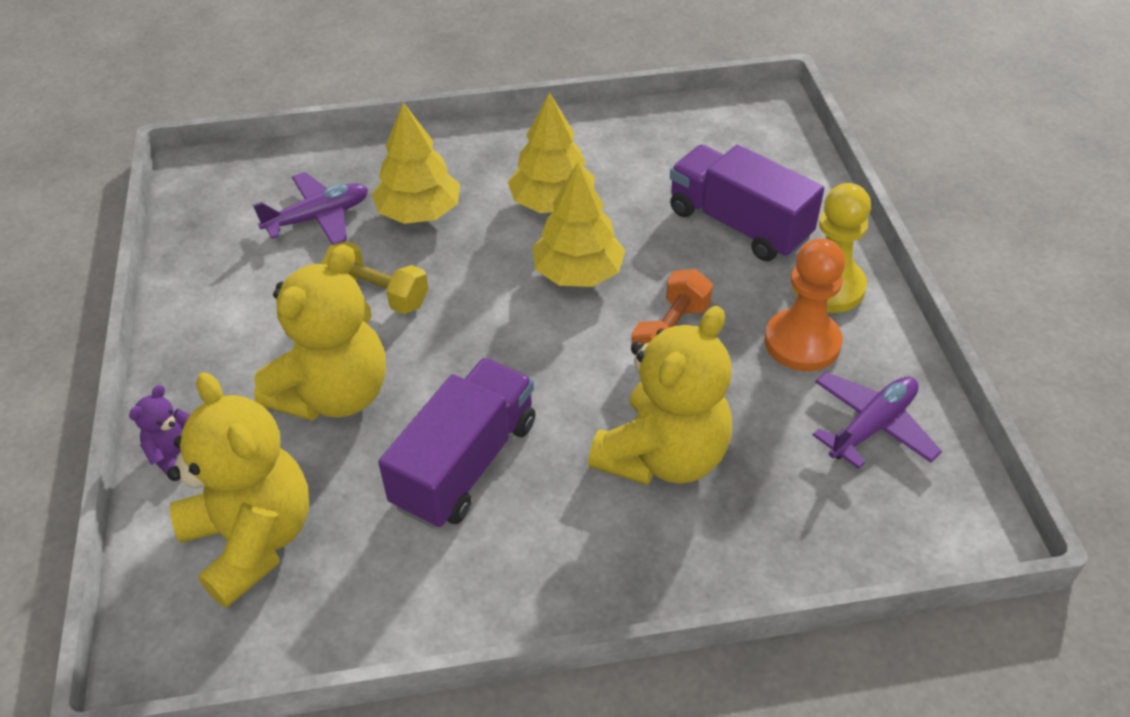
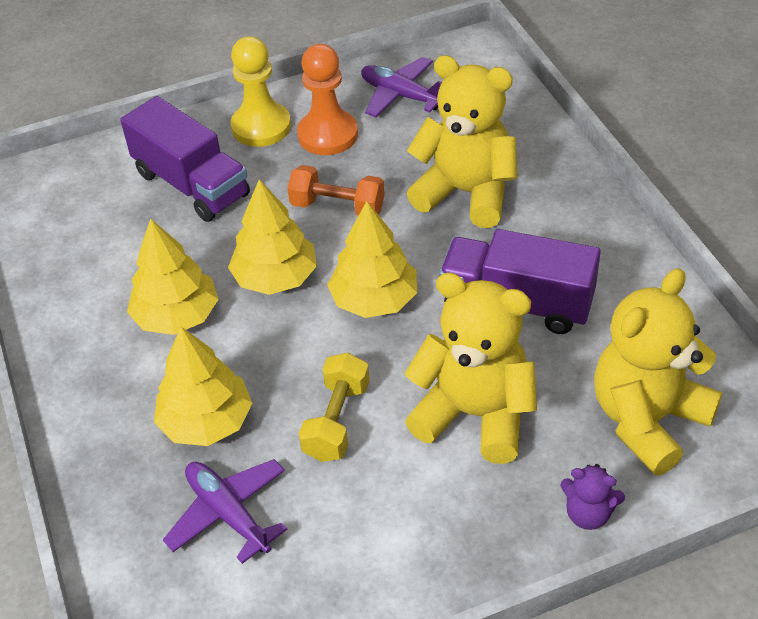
camera: 100 degrees left, 0 degrees up
purple truck [670,145,824,261] -> purple truck turned 75 degrees counterclockwise [120,96,250,222]
none -> yellow tree [327,201,417,318]

